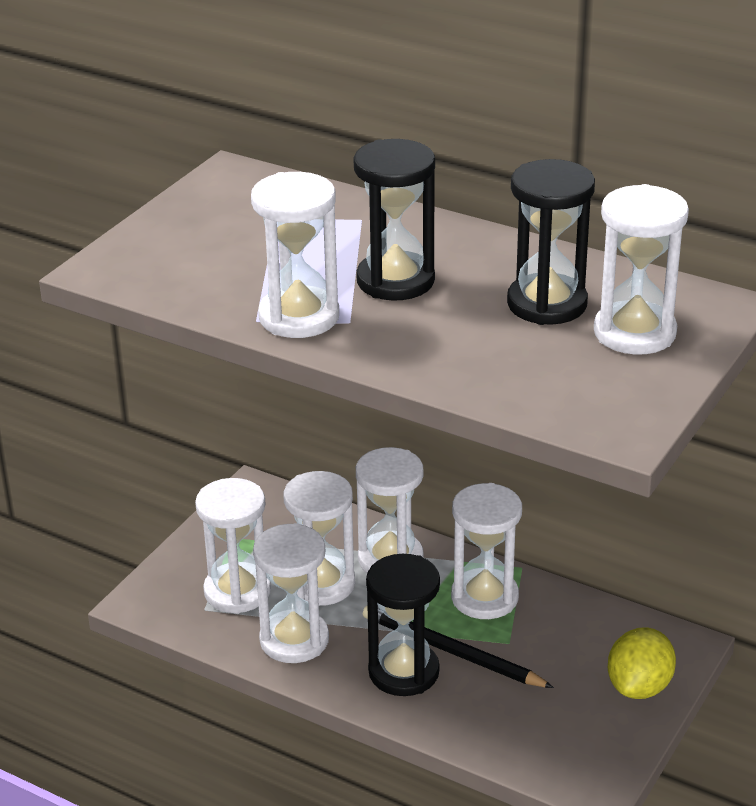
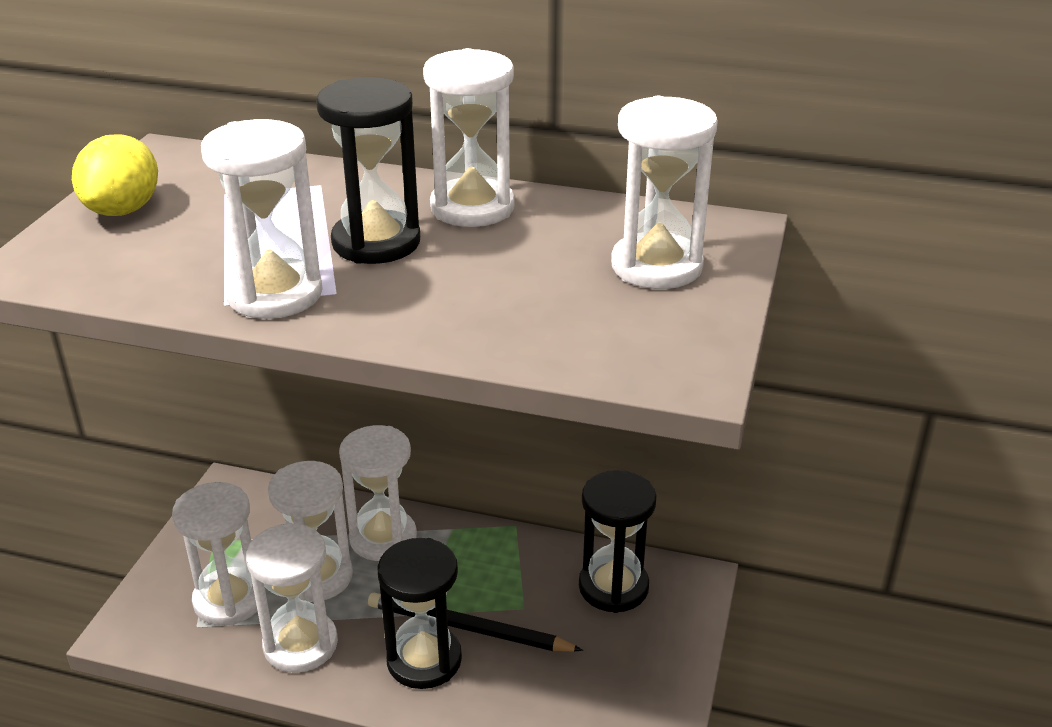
camera: 15 degrees left, 0 degrees up
white hourglass [451,483,522,619] -> white hourglass moved to [423,48,515,227]
black hourglass [507,159,595,325] -> black hourglass moved to [579,470,656,613]
yellow lemon [608,627,676,699] -> yellow lemon moved to [72,134,158,216]

